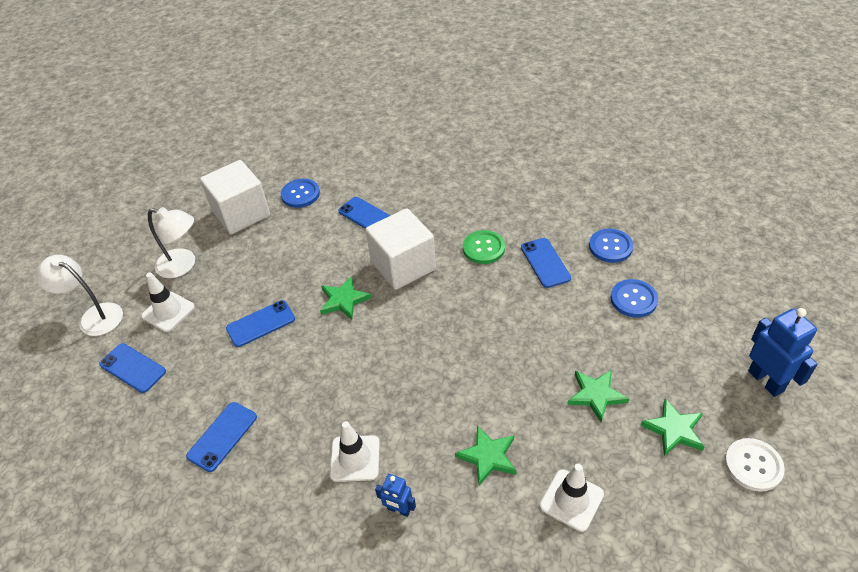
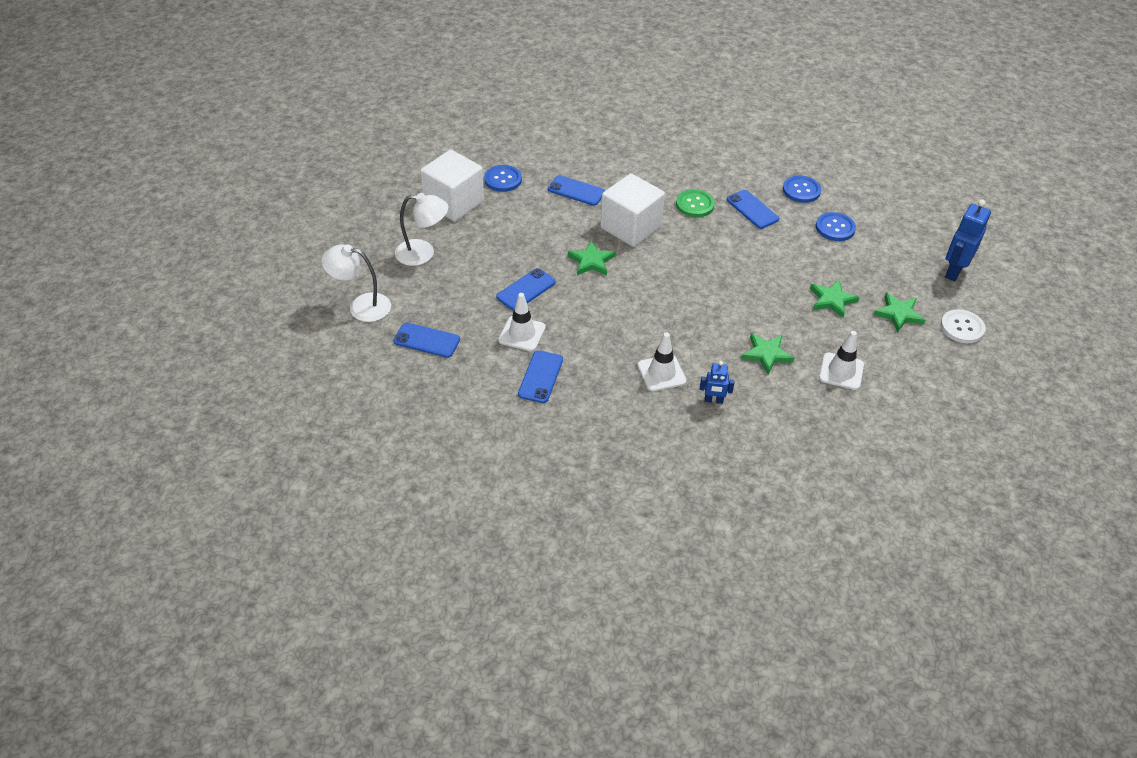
camera: 20 degrees left, 0 degrees up
white traffic cone [141,272,195,332] -> white traffic cone moved to [498,293,546,351]
blue robot [748,308,818,397] -> blue robot turned 105 degrees counterclockwise [945,199,991,281]

